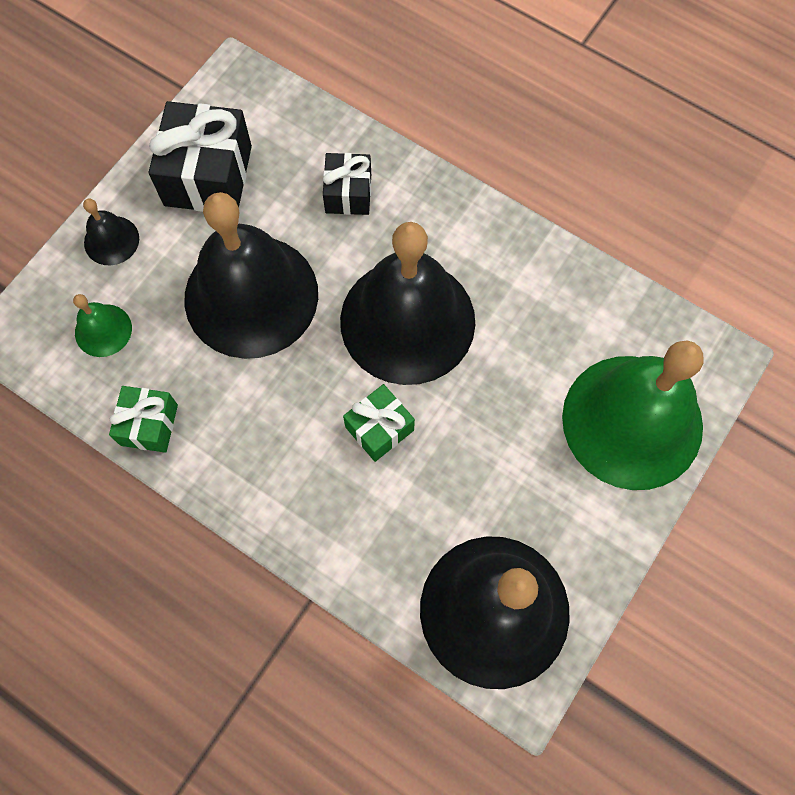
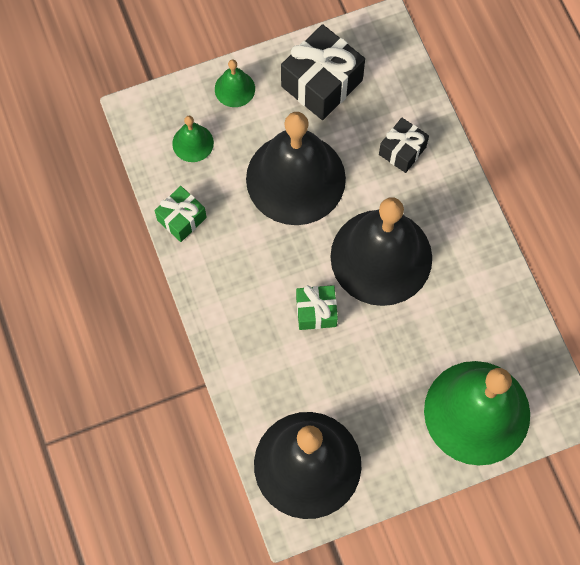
camera: 35 degrees right, 0 degrees up
black bell [83,199,139,265] -> green bell [215,59,255,107]

